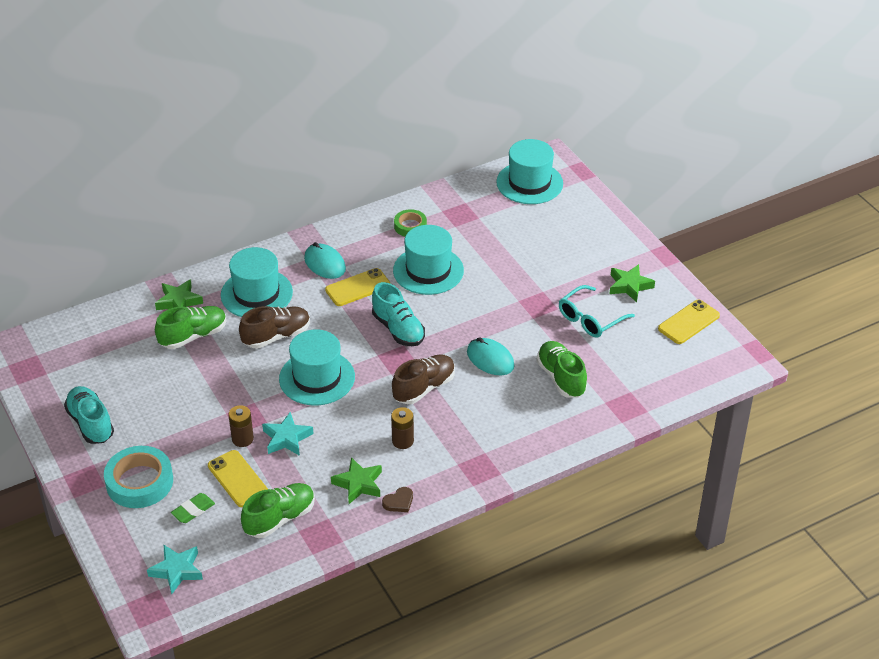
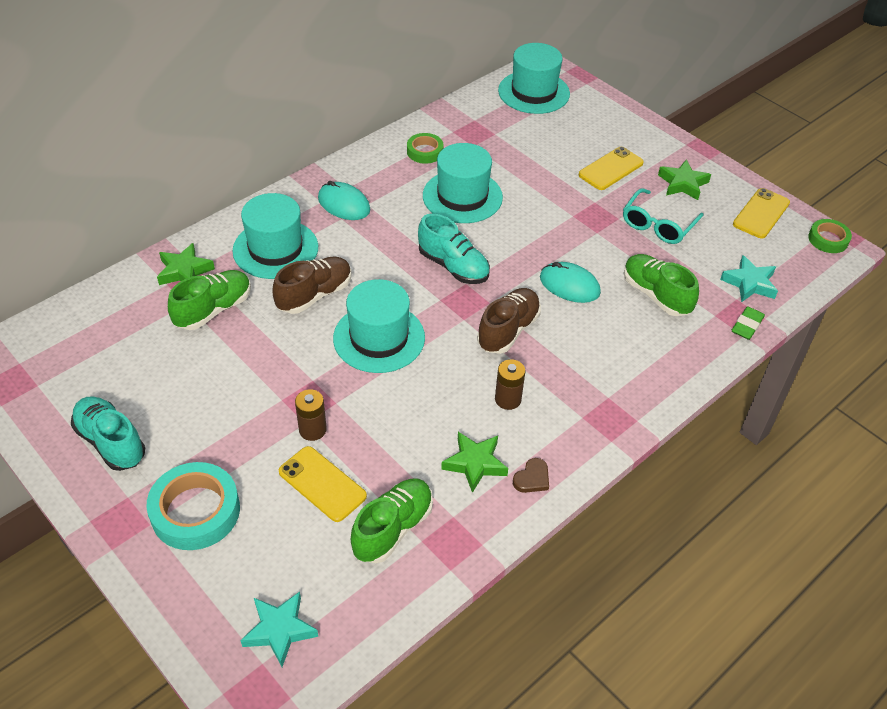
camera: 15 degrees left, 5 degrees up
green eraser [171,493,215,523] -> green eraser moved to [732,306,765,340]
turquoise star [262,412,314,456] -> turquoise star moved to [720,255,778,302]
yellow phone [325,268,391,306] -> yellow phone moved to [579,147,644,190]
none -> green tape [808,219,852,253]

